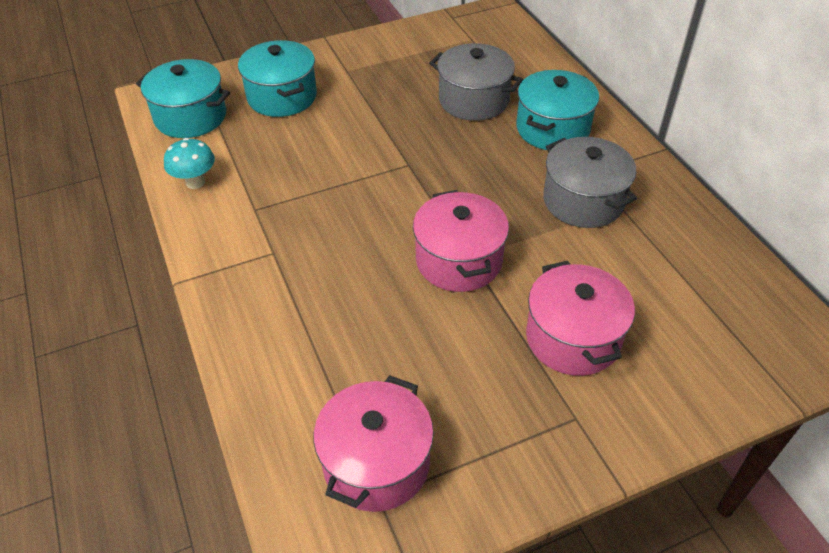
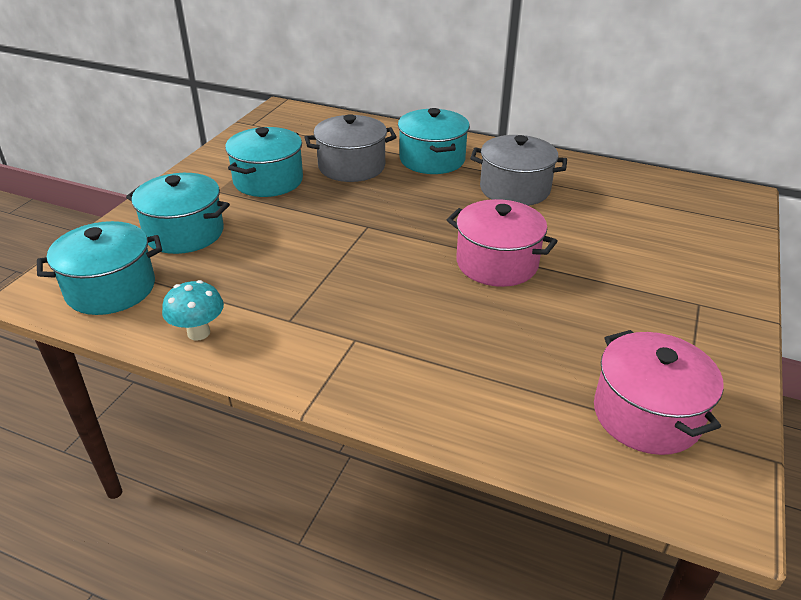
camera: 45 degrees left, 10 degrees down
pink pot [526,261,635,376] -> none
none -> turquoise pot [225,127,303,197]

